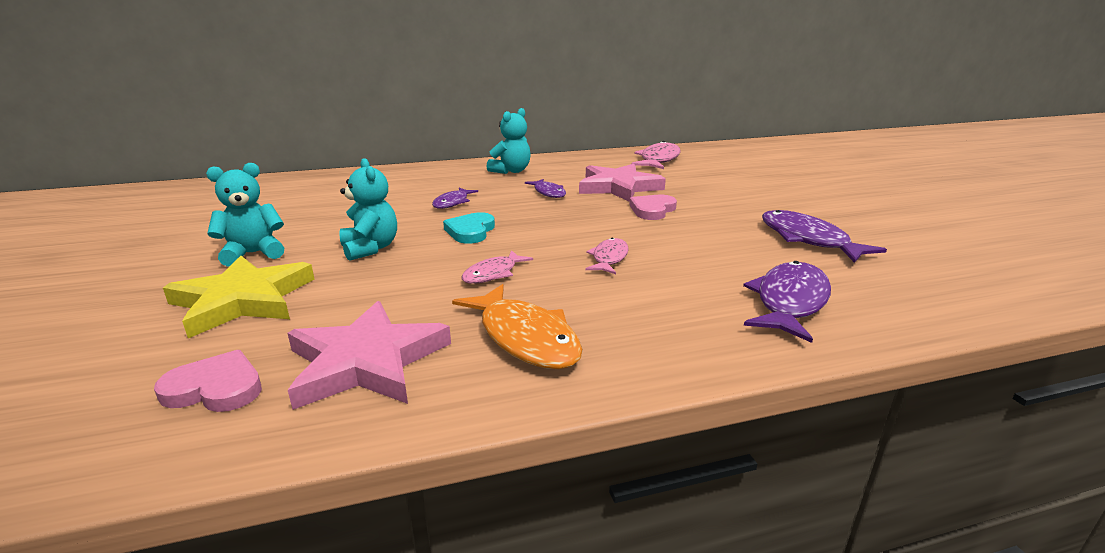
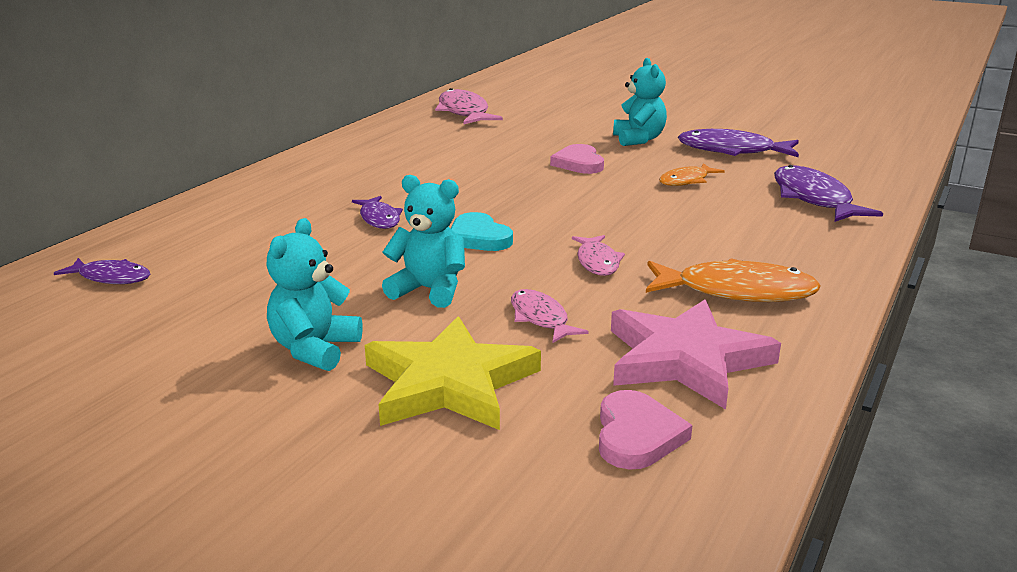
camera: 45 degrees left, 0 degrees up
pink heart [154,350,262,412] -> pink heart turned 135 degrees clockwise [599,390,692,470]
turquoise teddy bear [487,108,531,174] -> turquoise teddy bear moved to [613,58,667,146]
purple fish [525,179,566,198] -> purple fish moved to [54,258,150,284]
pink star [579,164,666,202] -> none
pink fish [585,238,629,274] -> pink fish moved to [511,289,589,343]
none -> orange fish [659,163,725,186]

